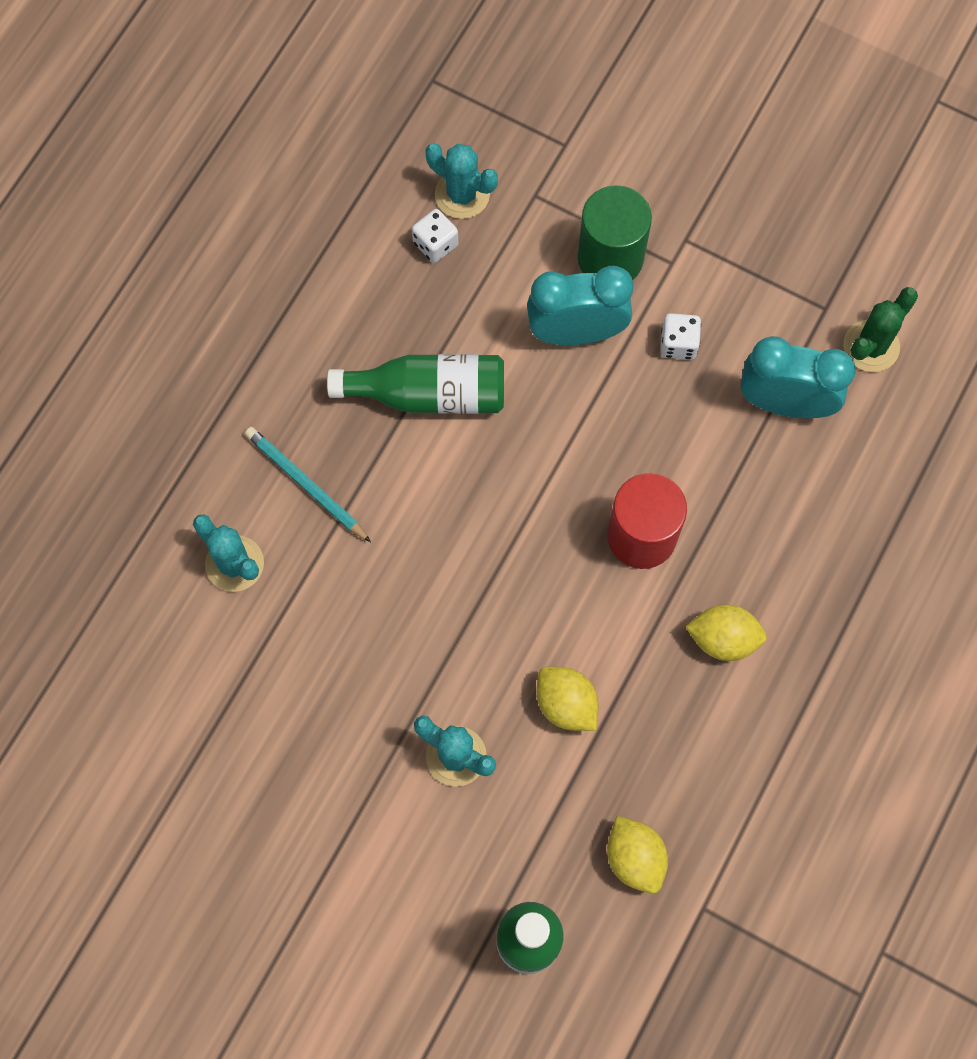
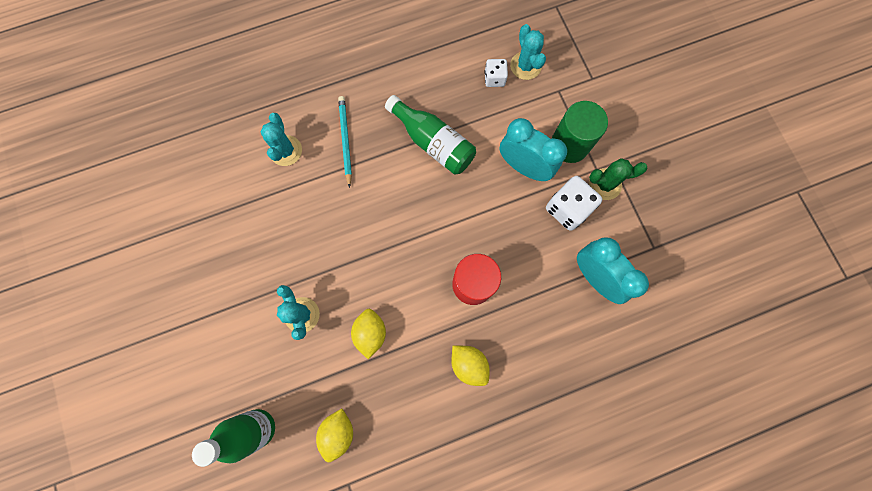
camera: 40 degrees right, 5 degrees up
white dice [661,313,701,360] -> white dice [546,176,602,231], size x1.69
green cactus [843,287,918,372] -> green cactus moved to [589,158,648,200]

